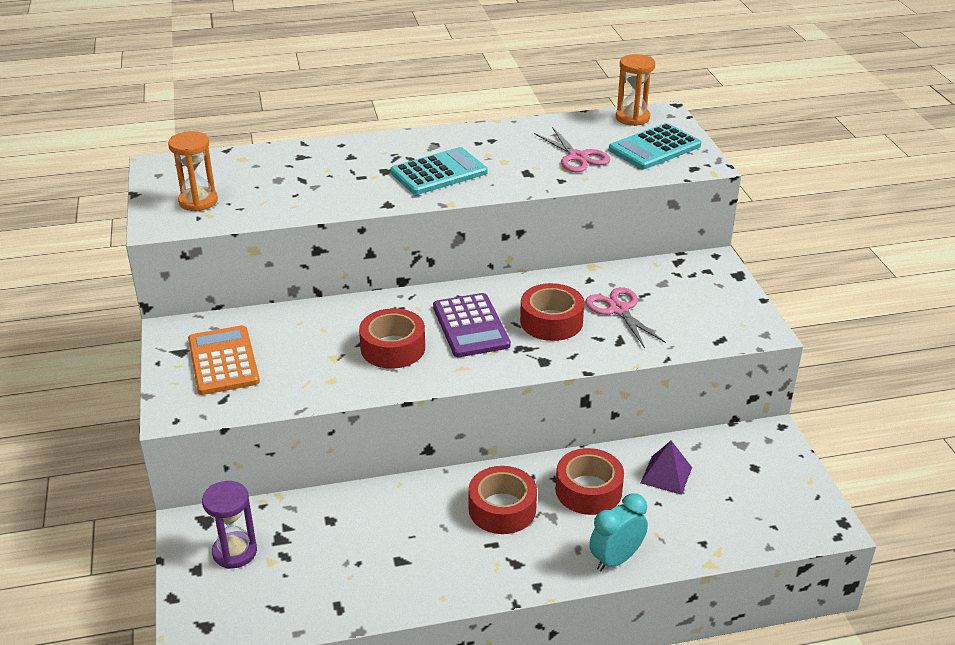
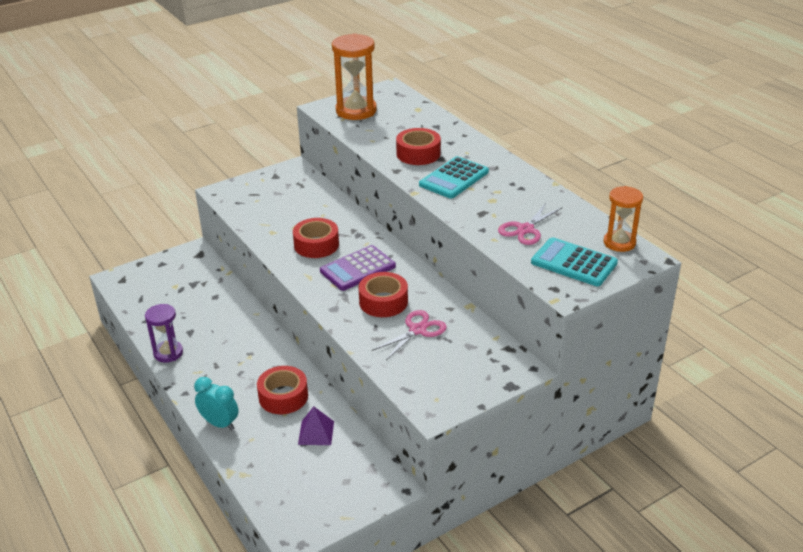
camera: 70 degrees right, 0 degrees up
orange hourglass [168,131,218,212] -> orange hourglass [332,33,377,120], size x1.60
orange calculator [188,325,260,395] -> none
purple hourglass [202,481,257,569] -> purple hourglass moved to [145,304,183,363]
turquoise calculator [390,147,488,195] -> turquoise calculator turned 90 degrees clockwise [419,156,489,199]
red tape [468,466,537,534] -> red tape moved to [396,128,441,165]

